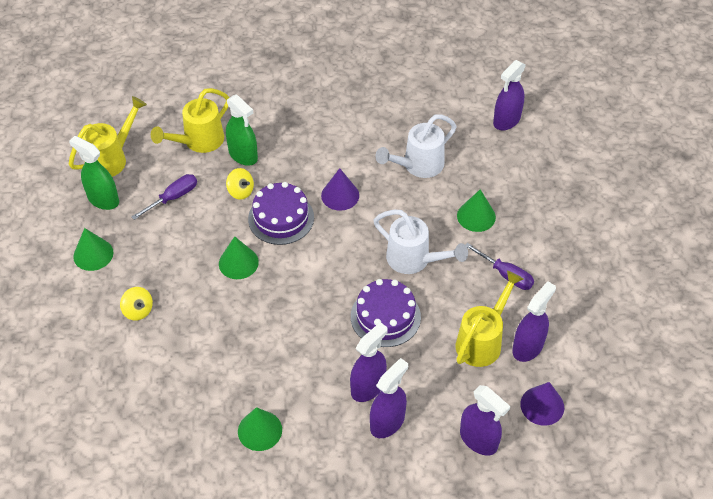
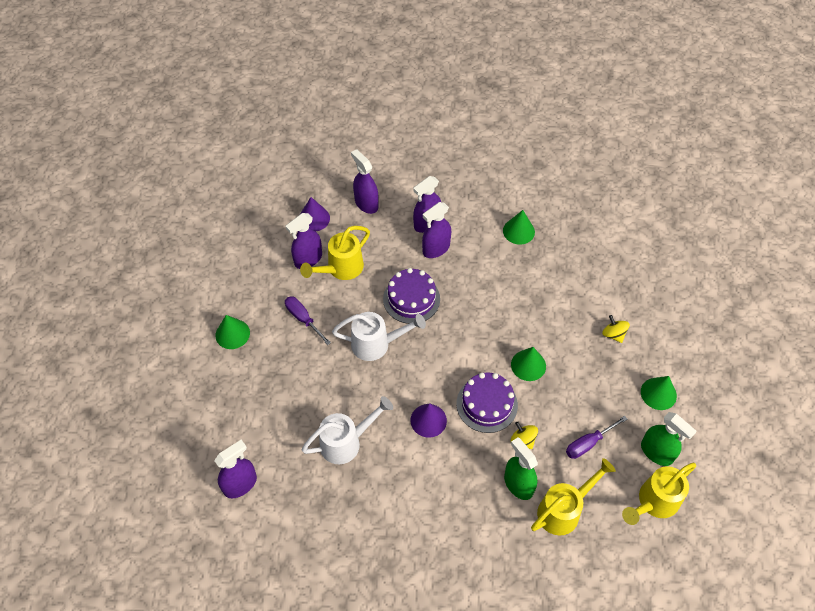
camera: 170 degrees left, 5 degrees up
white watering can [373,210,468,274] -> white watering can turned 135 degrees clockwise [332,312,426,361]
green cone [457,189,496,232] -> green cone moved to [215,315,250,349]

